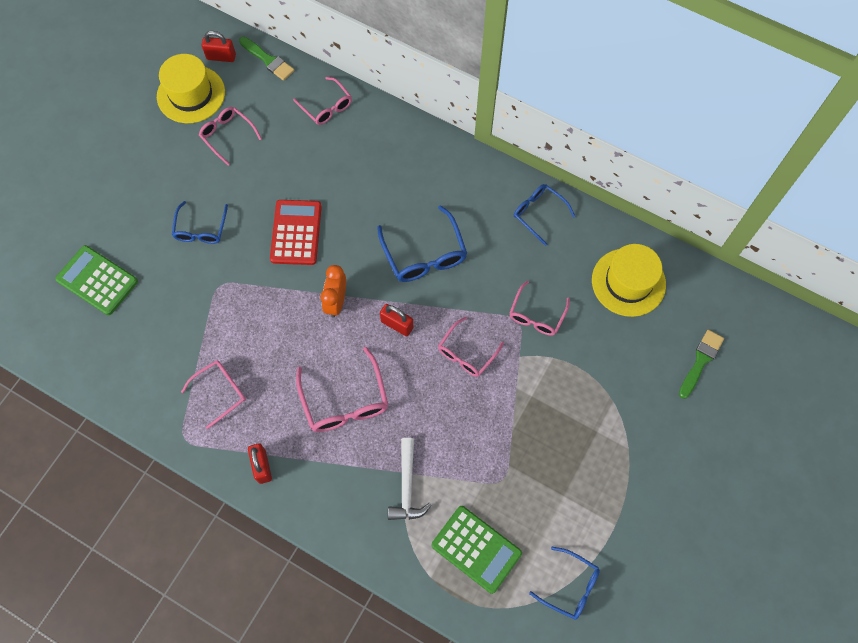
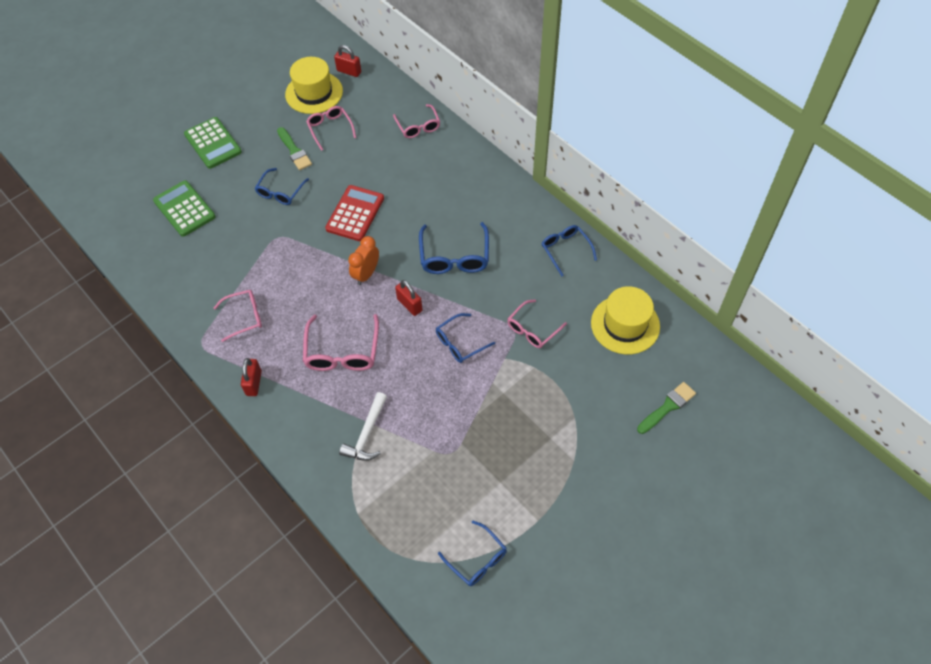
camera: 20 degrees right, 10 degrees down
green brush [239,37,294,81] -> green brush moved to [277,127,312,170]
green calculator [432,506,522,594] -> green calculator moved to [184,117,242,169]
pink glasses [438,317,504,377] -> blue glasses [436,313,495,363]

